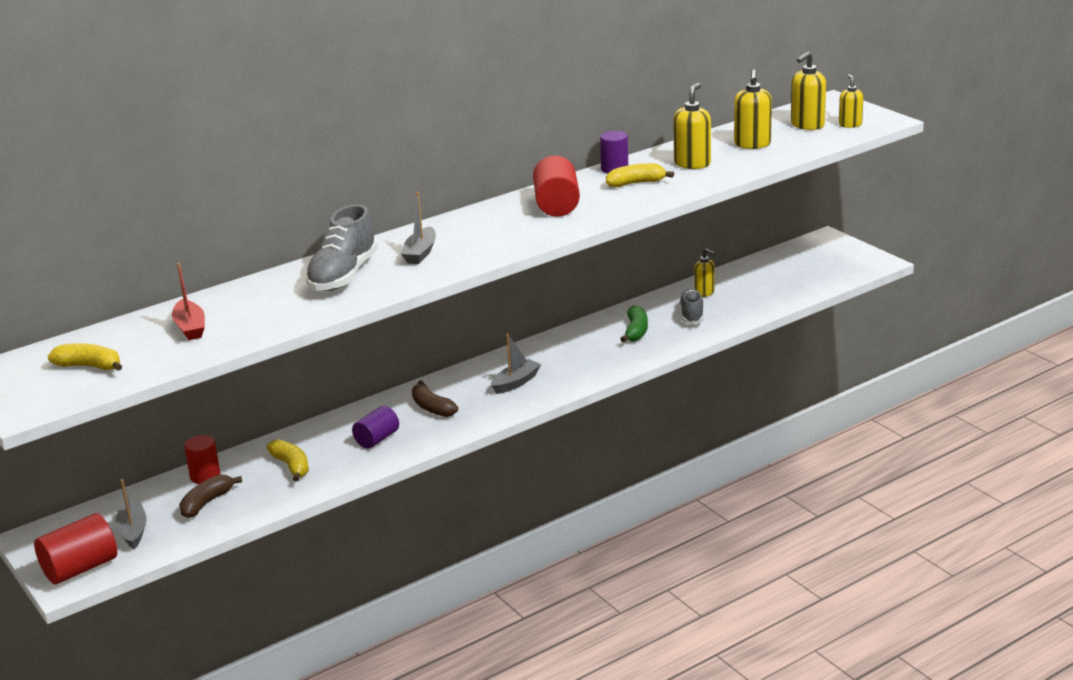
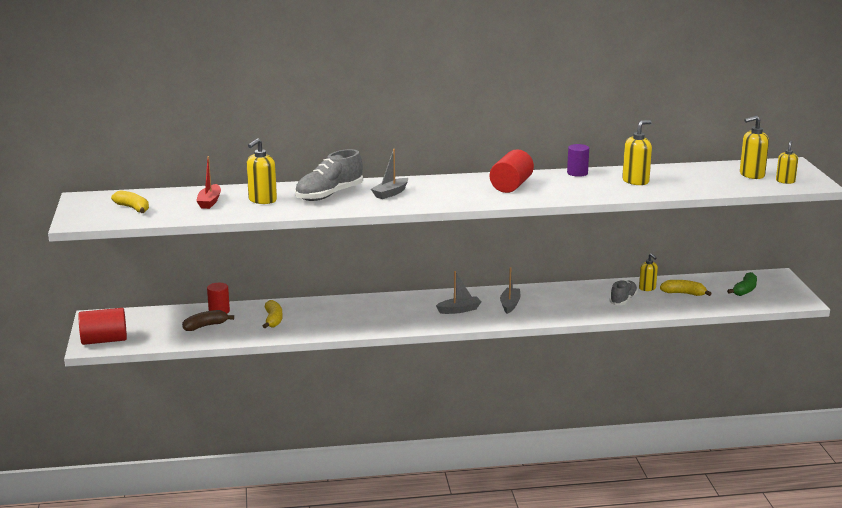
camera: 25 degrees right, 5 degrees down
grey boat [115,479,147,549] -> grey boat moved to [500,267,520,314]
purple cylinder [352,406,399,449] -> none
brown banana [412,380,458,417] -> none
yellow banana [606,163,674,187] -> yellow banana moved to [660,280,712,296]
green banana [620,305,648,342] -> green banana moved to [727,272,757,296]
yellow soap dispenser [734,69,772,149] -> yellow soap dispenser moved to [247,138,277,204]

